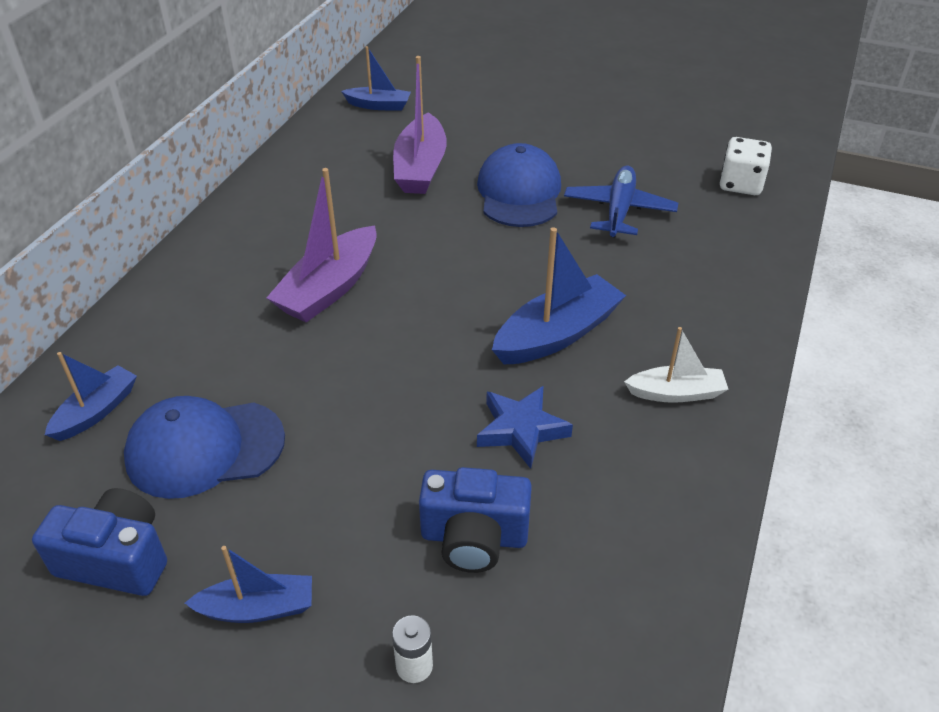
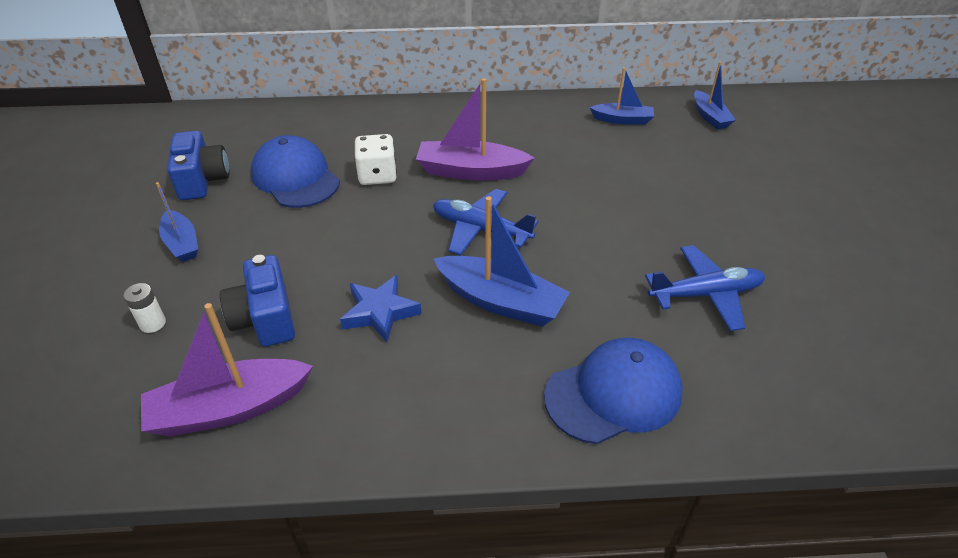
camera: 65 degrees right, 0 degrees up
blue boat [45,352,137,441] -> blue boat moved to [590,67,654,125]
purple boat [393,56,447,194] -> purple boat moved to [141,303,313,437]
blue cap [477,143,561,227] -> blue cap moved to [544,338,683,444]
white boat [624,327,728,403] -> none
white dice [720,137,772,195] -> white dice moved to [354,134,397,185]
none -> blue plane [433,189,539,255]

